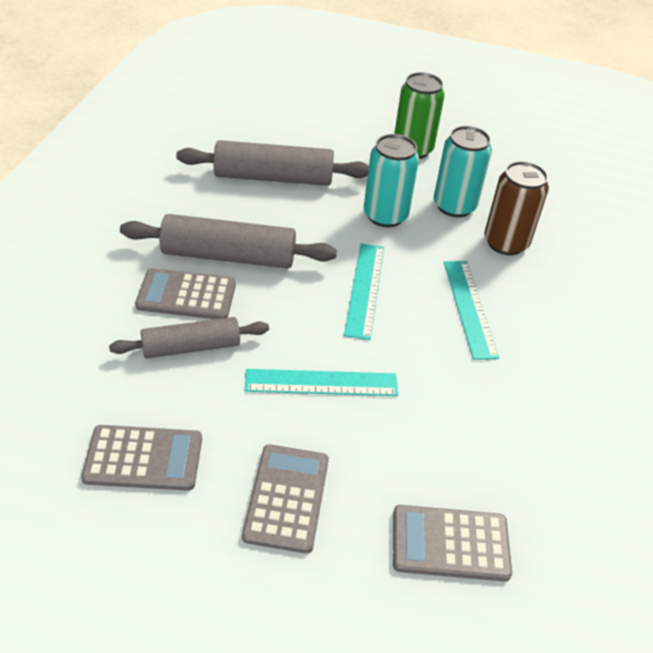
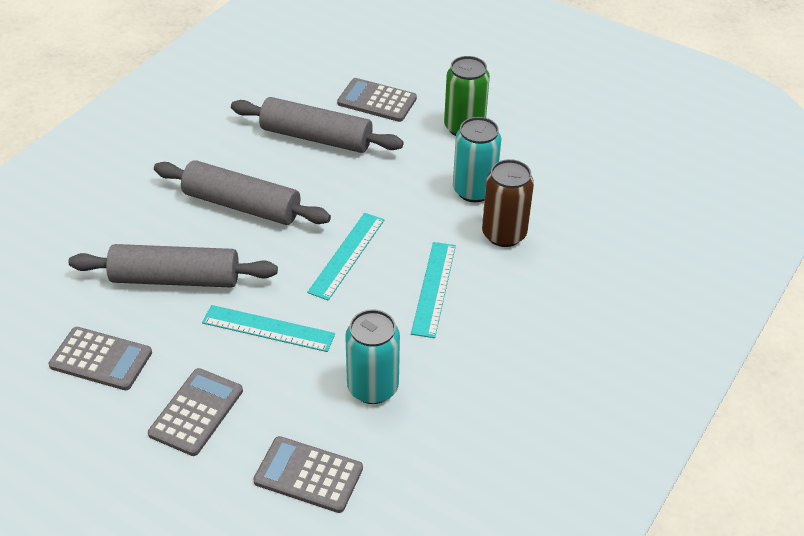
camera: 20 degrees right, 0 degrees up
grey rolling pin [109,317,269,358] -> grey rolling pin [69,244,278,288], size x1.53
grey calculator [135,268,236,319] -> grey calculator moved to [337,78,417,122]
turquoise can [364,134,419,227] -> turquoise can moved to [345,309,400,404]

